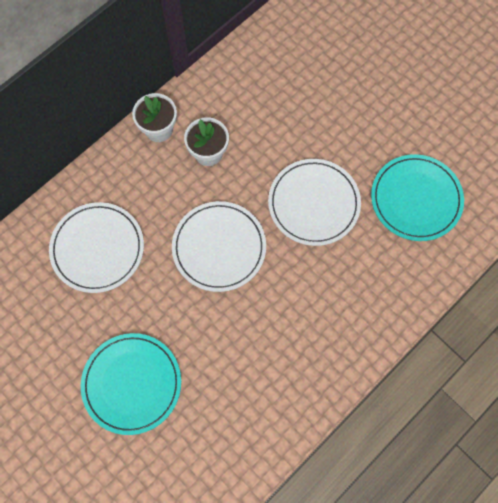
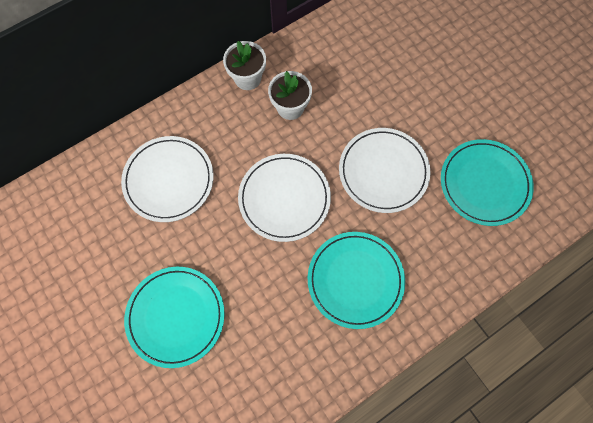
camera: 10 degrees right, 0 degrees up
none -> turquoise plate [308,232,405,329]

